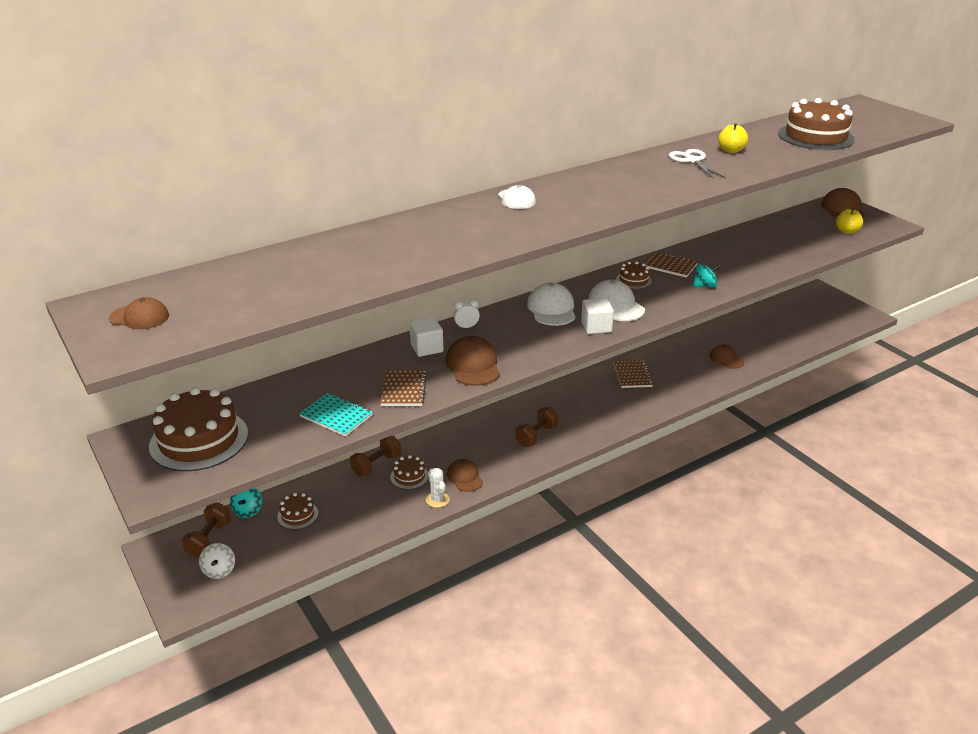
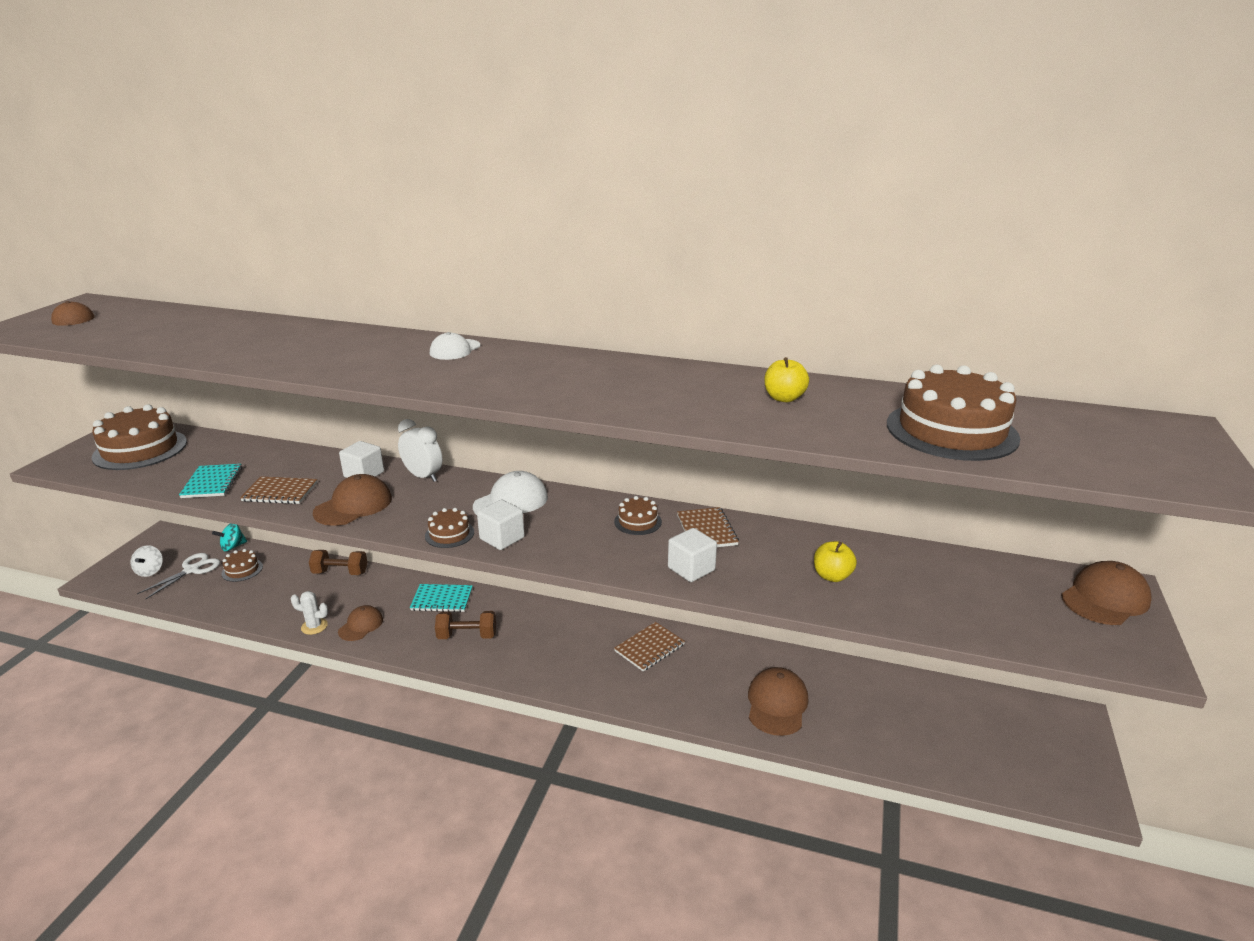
camera: 50 degrees right, 5 degrees down
brown dumbbell [182,502,231,557] -> none
white spinning top [199,543,235,579] -> white spinning top turned 45 degrees counterclockwise [131,545,163,577]
brown notebook [380,370,427,406] -> brown notebook turned 45 degrees clockwise [240,477,317,504]
brown cake [390,455,429,490] -> brown cake moved to [425,508,474,548]
white cactus [426,468,449,508] -> white cactus turned 75 degrees clockwise [291,591,328,635]
white clock [453,299,480,329] -> white clock [398,419,443,482], size x1.71
white cap [588,279,645,321] -> none
white scissors [669,149,726,179] -> white scissors moved to [137,553,220,599]
turquoise spinning top [693,264,721,287] -> white cube [668,528,717,582]
brown cap [710,344,744,369] -> brown cap [748,667,809,736], size x1.53
yellow apple [836,208,863,234] -> yellow apple moved to [814,541,857,582]
none -> turquoise notebook [410,584,473,612]

